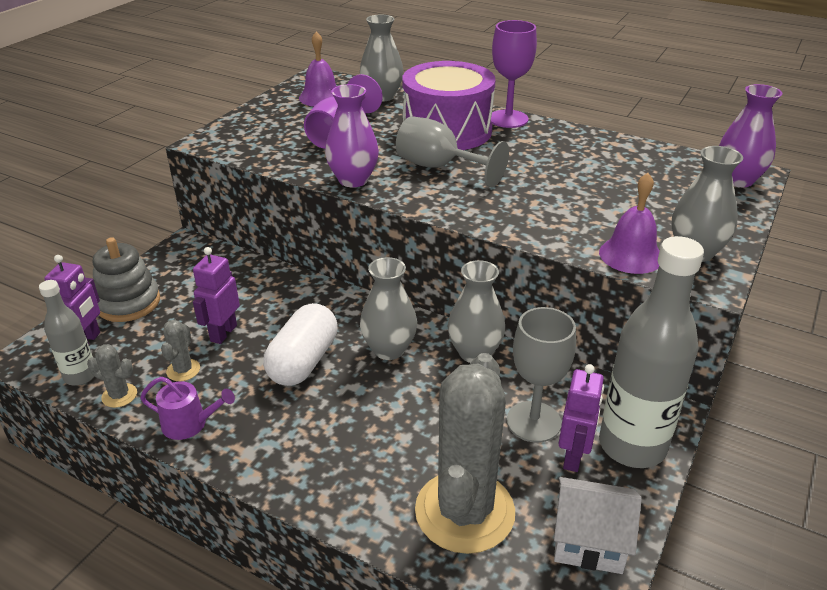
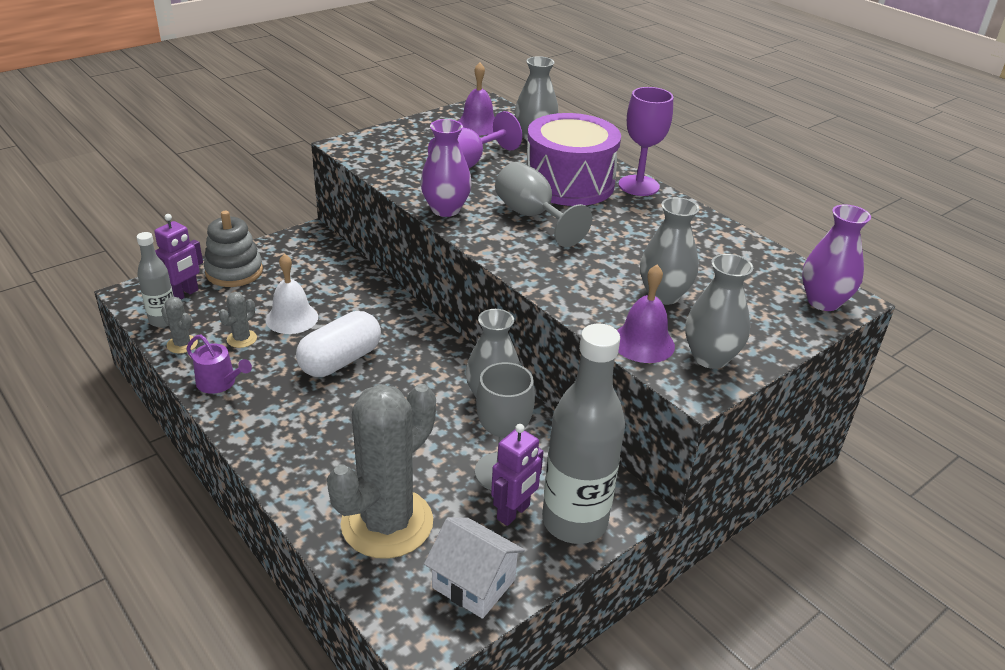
camera: 20 degrees right, 0 degrees up
purple robot [193,247,240,344] -> white bell [266,253,318,334]
grey vase [360,257,417,360] -> grey vase moved to [640,197,699,305]

